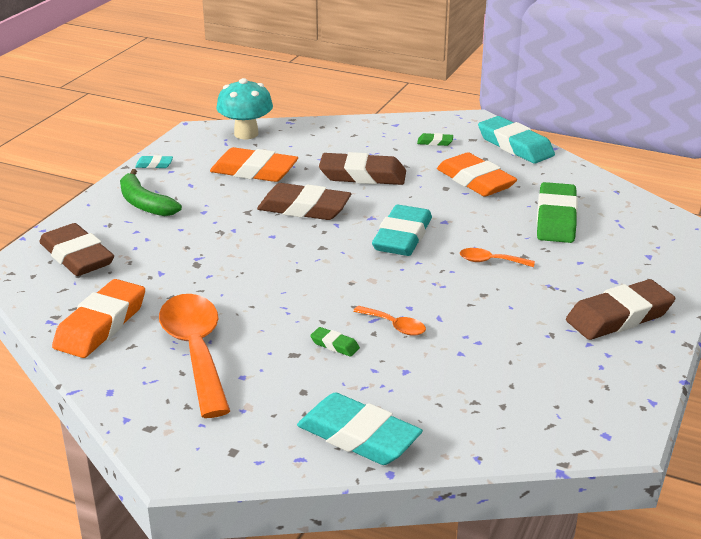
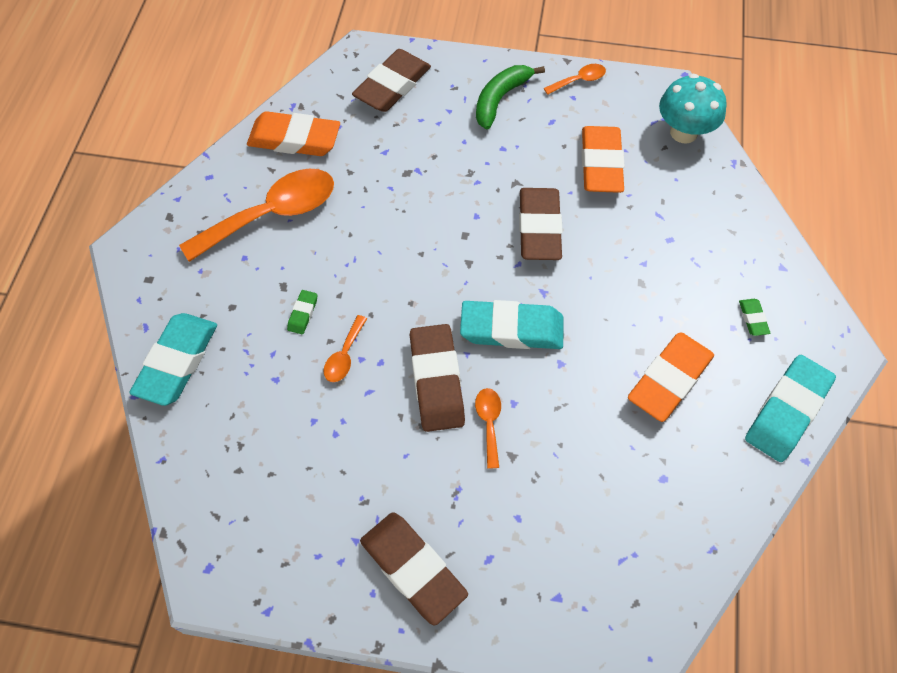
camera: 75 degrees right, 30 degrees up
turquoise eraser [135,155,173,169] -> orange spoon [544,64,606,95]
brown eraser [319,152,406,185] -> brown eraser moved to [410,324,465,432]
green eraser [537,182,578,243] -> none

